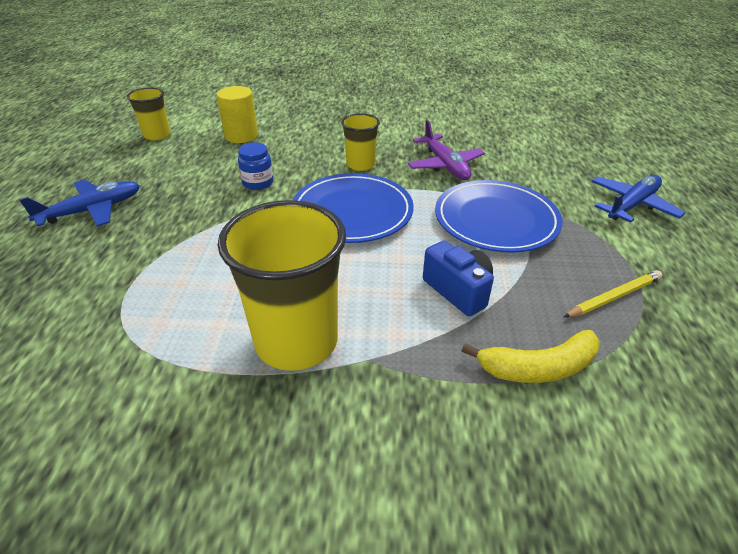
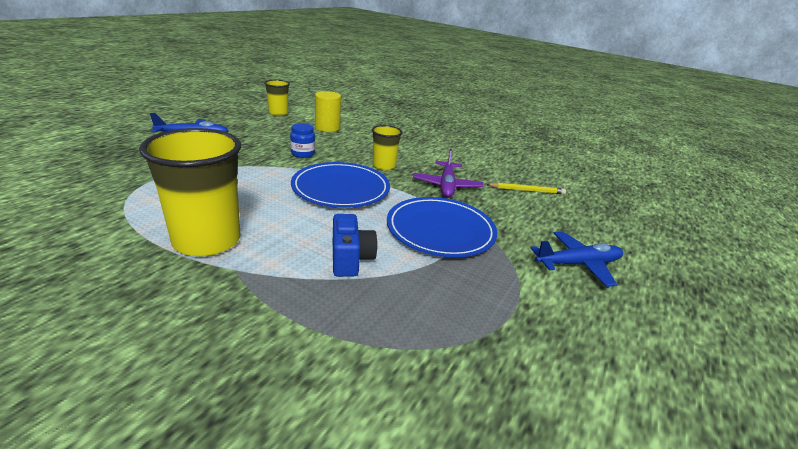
camera: 25 degrees right, 10 degrees down
yellow banana [462,330,600,383] -> none
yellow pencil [564,270,662,317] -> yellow pencil moved to [486,183,566,194]

